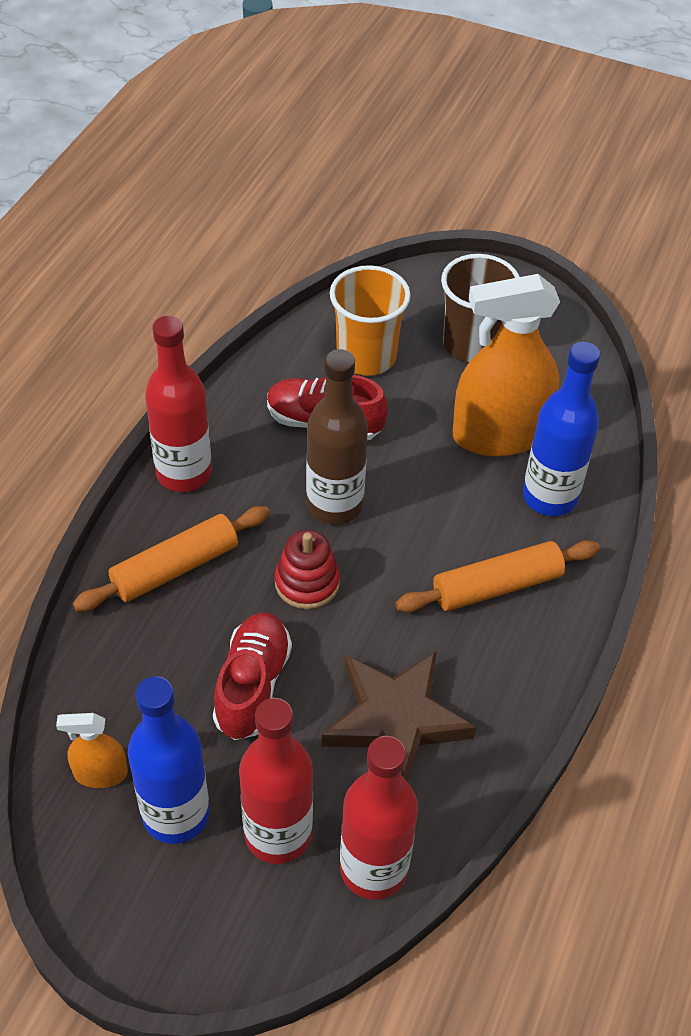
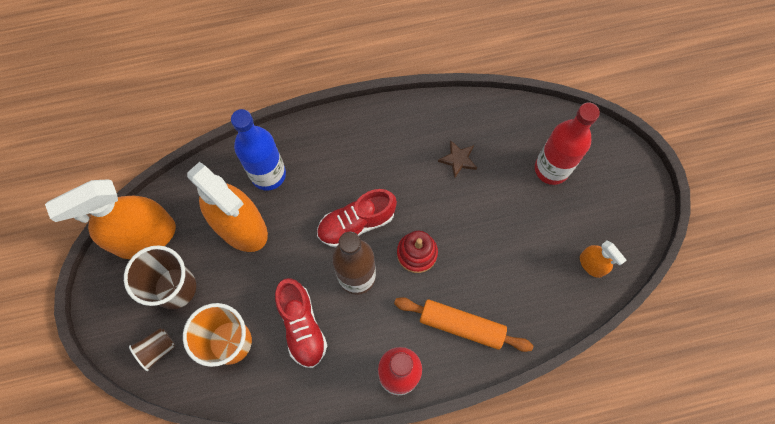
camera: 125 degrees left, 20 degrees up
blue bottle [128,676,209,844] -> none
red shoe [213,612,292,740] -> red shoe moved to [317,189,397,247]
brown star [322,651,477,782] -> brown star [438,140,477,179], size x0.47
red bottle [340,736,418,899] -> none
orange rolling pin [395,540,600,613] -> none
none -> orange spray bottle [45,180,176,259]
none -> brown cup [129,328,175,371]

